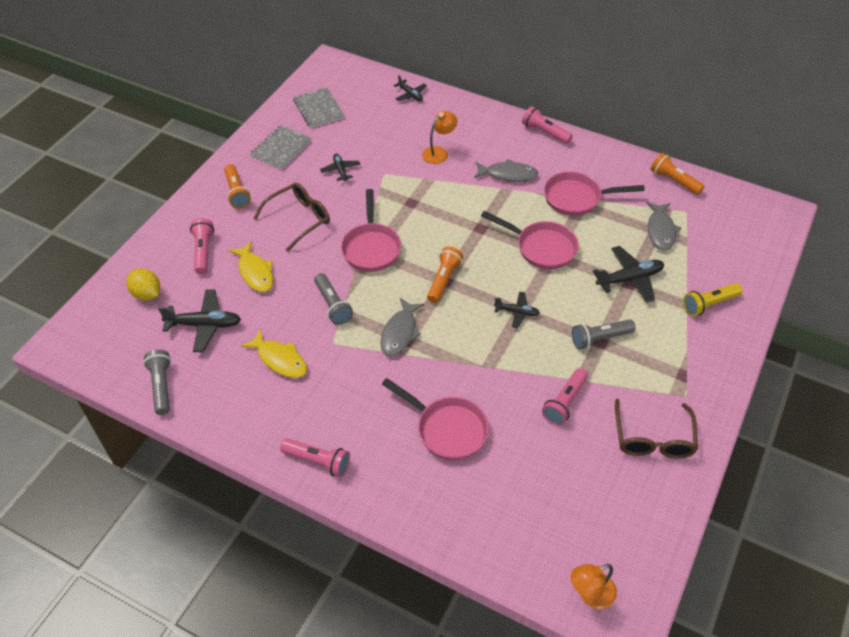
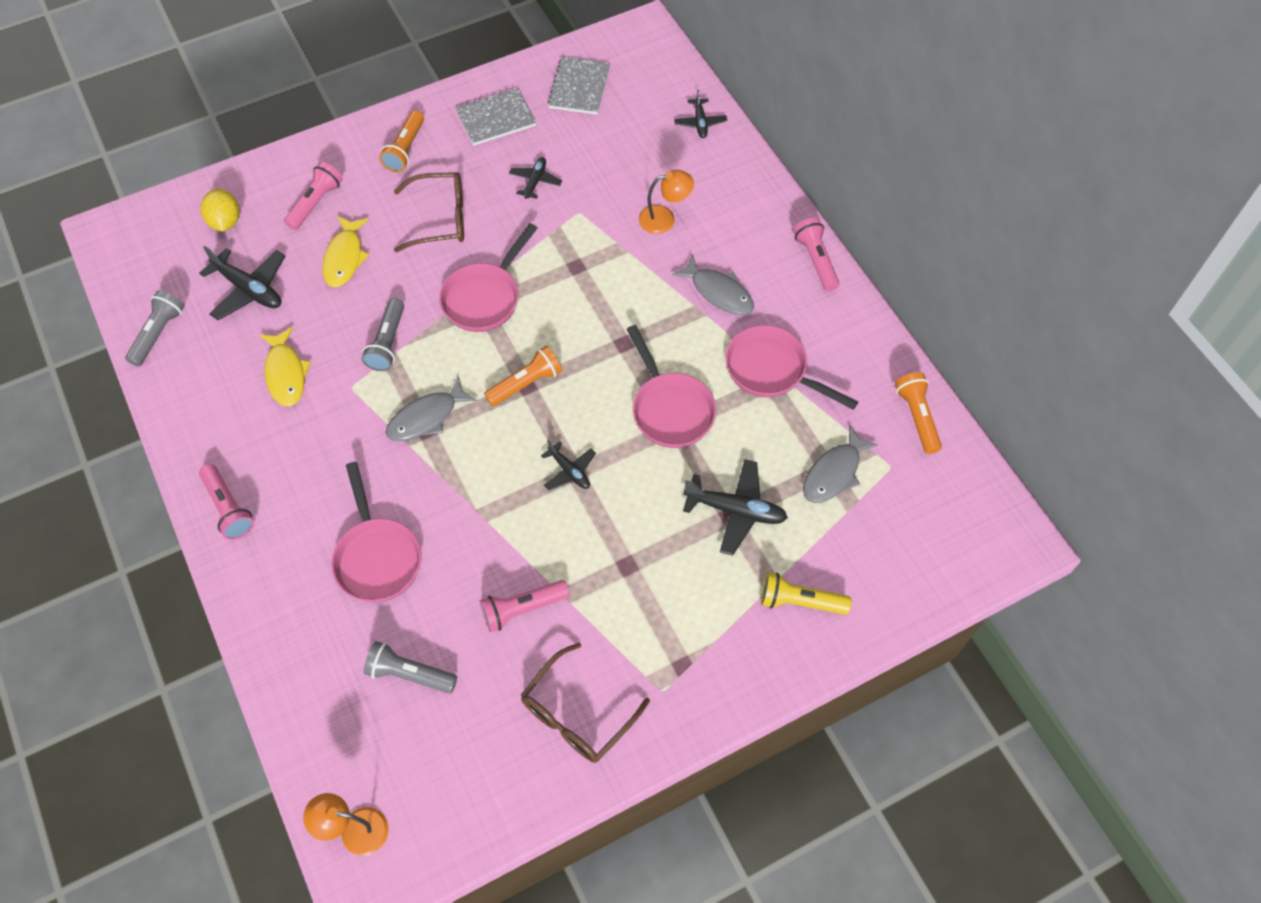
camera: 35 degrees right, 10 degrees up
grey flashlight [572,319,636,349] -> grey flashlight moved to [364,641,457,694]

